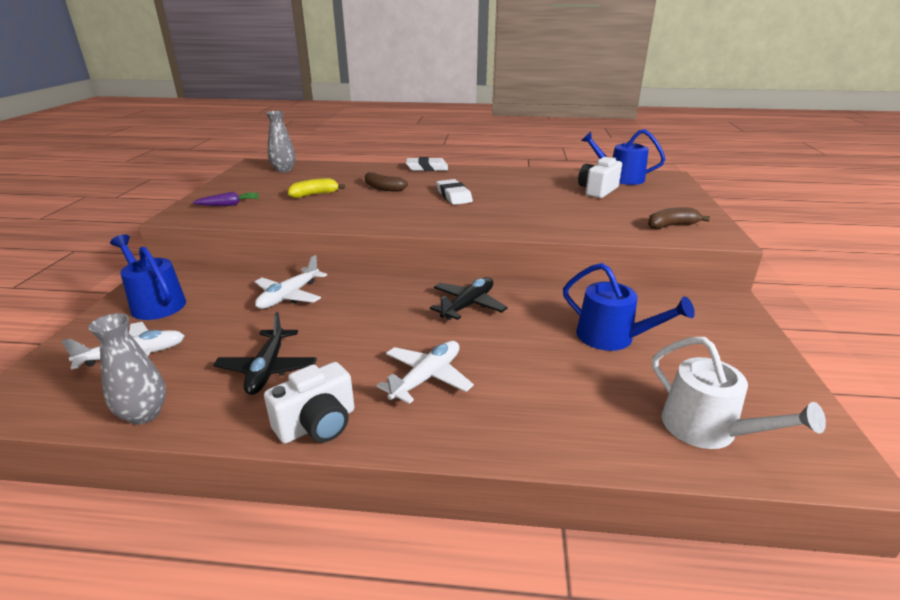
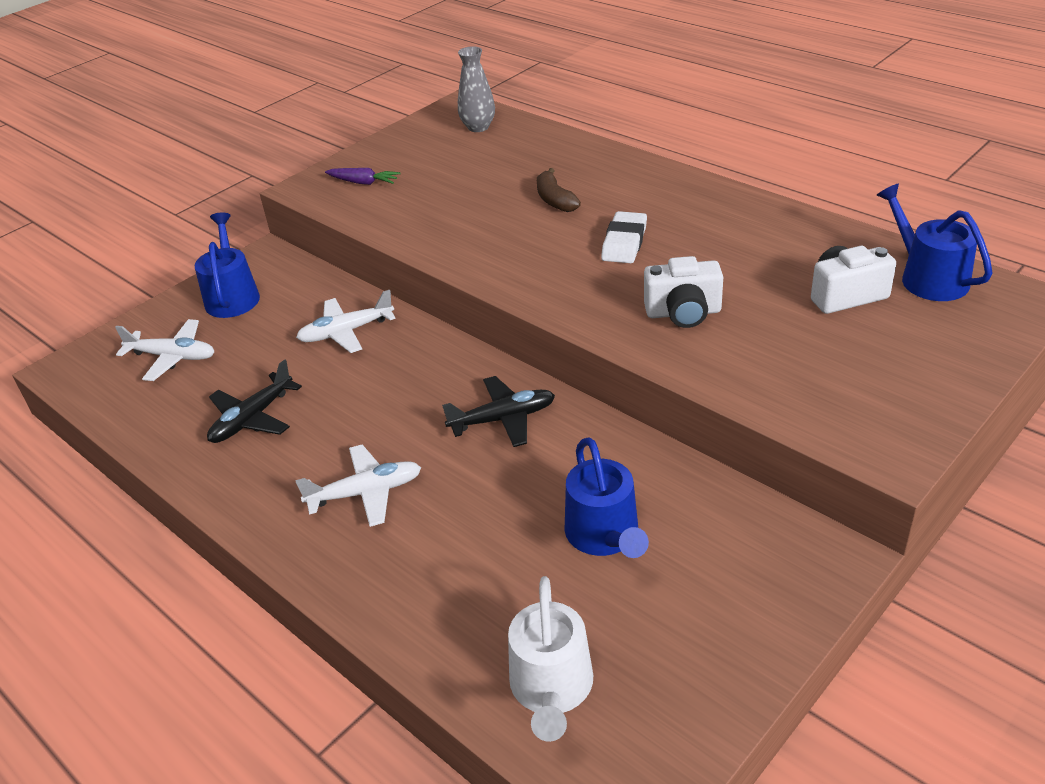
camera: 40 degrees right, 10 degrees up
grey vase [88,313,166,425] -> none
white camera [264,362,354,444] -> white camera moved to [644,256,723,328]
yellow banana [288,178,345,198] -> none
white eraser [406,157,448,171] -> none
brown banana [648,207,710,229] -> none

